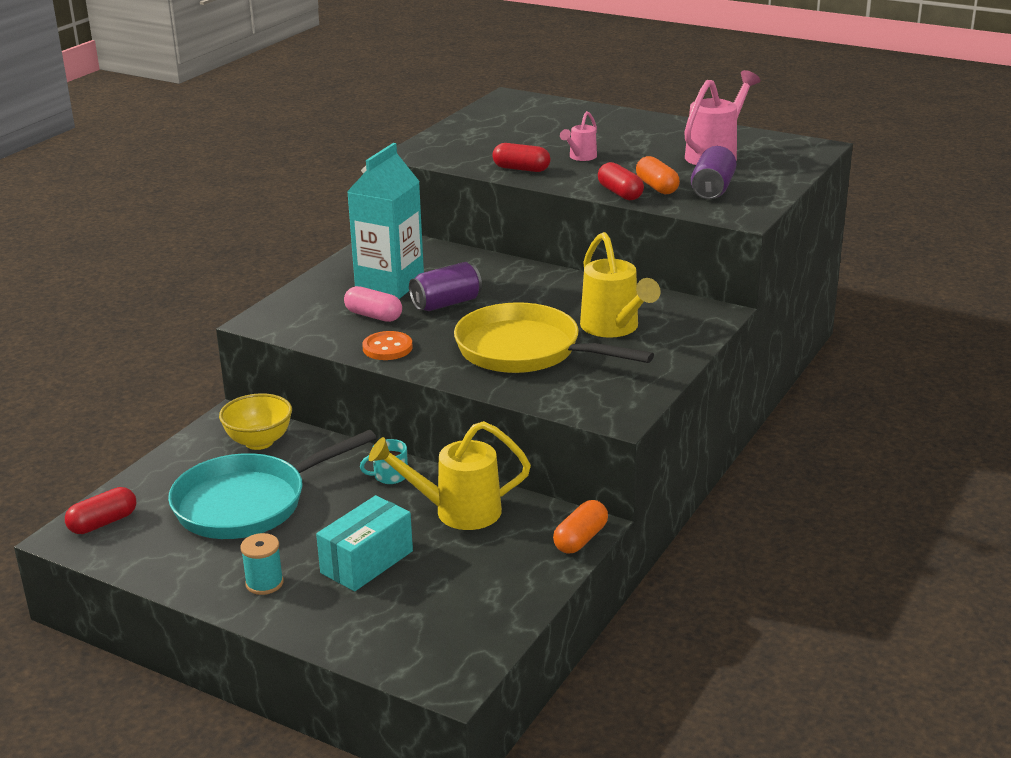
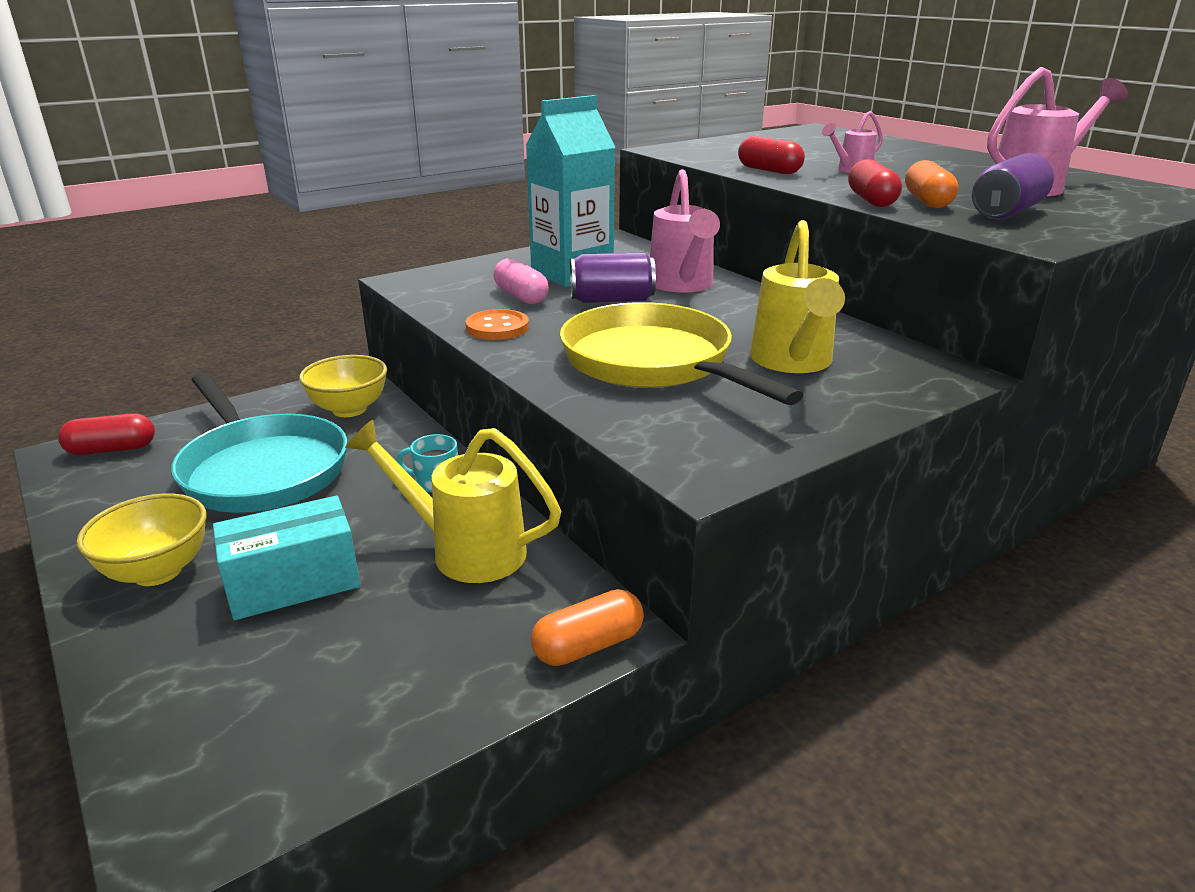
camera: 25 degrees right, 0 degrees up
turquoise pan [168,430,376,539] -> turquoise pan turned 120 degrees counterclockwise [171,373,347,513]
turquoise spool [240,533,283,595] -> yellow bowl [77,493,206,586]
none -> pink watering can [650,169,720,293]

